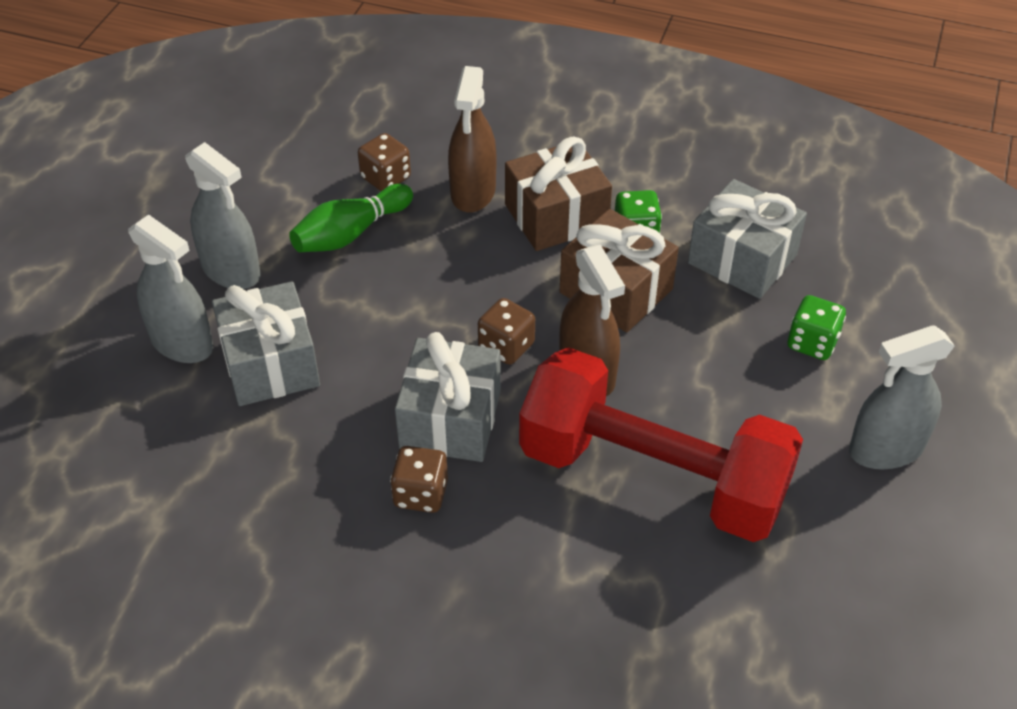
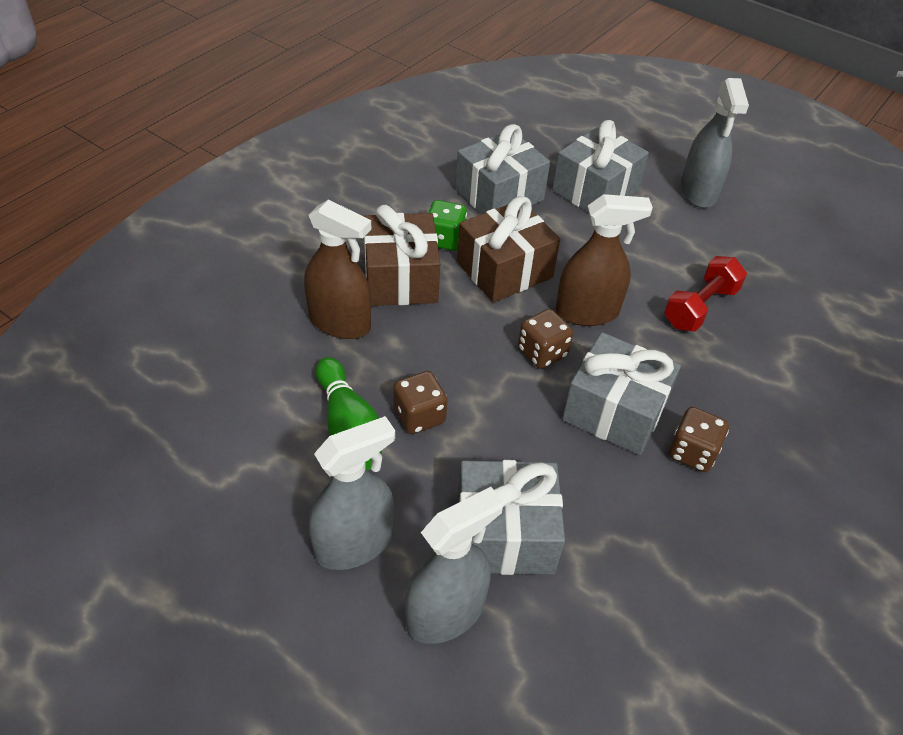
camera: 75 degrees left, 0 degrees up
brown dice [358,133,411,191] -> brown dice moved to [393,371,447,434]
red dumbbell [519,347,803,542] -> red dumbbell [664,256,747,332], size x0.46
green dice [788,295,846,360] -> grey gift [552,120,649,213]

